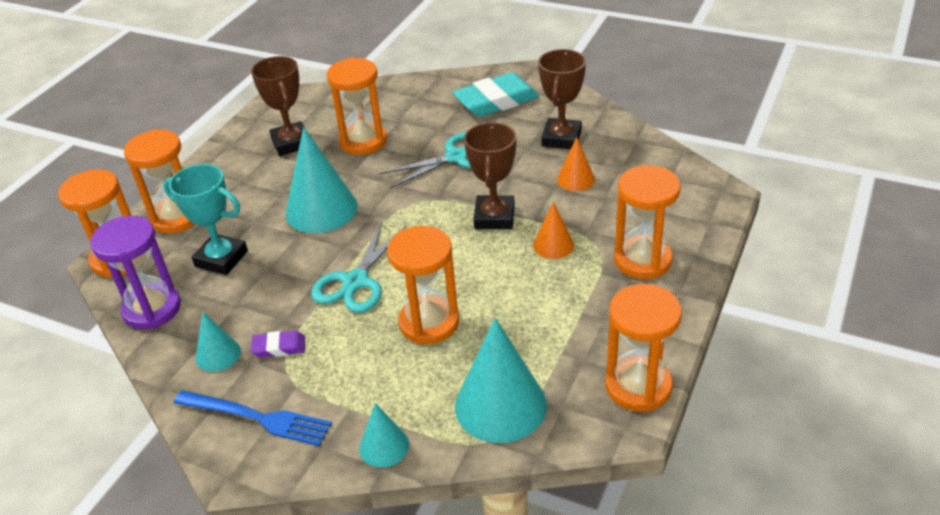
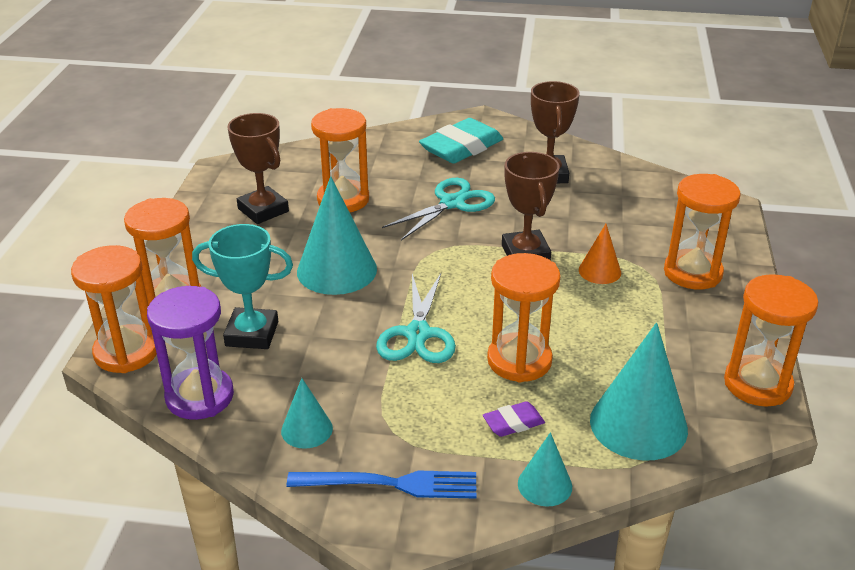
camera: 20 degrees left, 5 degrees down
purple eraser [251,331,305,358] -> purple eraser moved to [483,401,545,437]
orange cone [557,137,595,191] -> none

